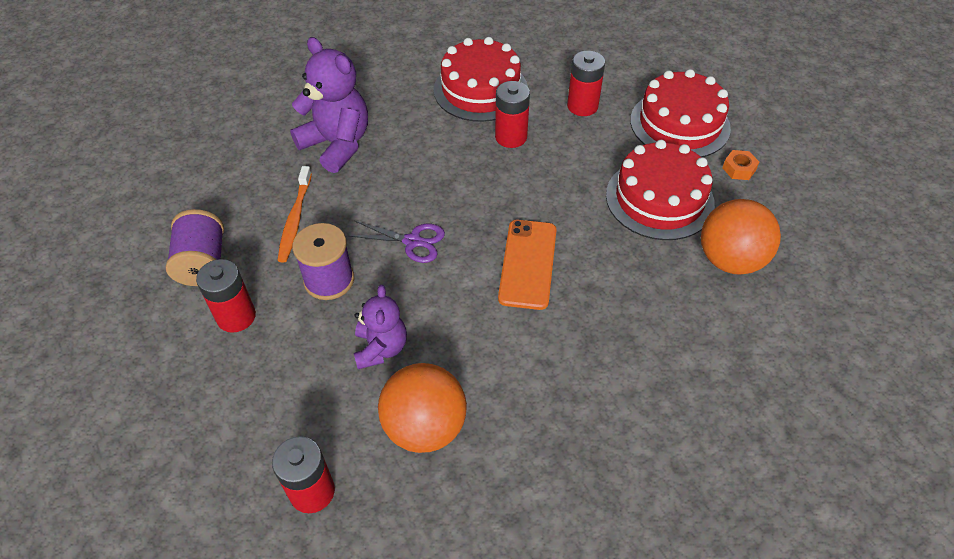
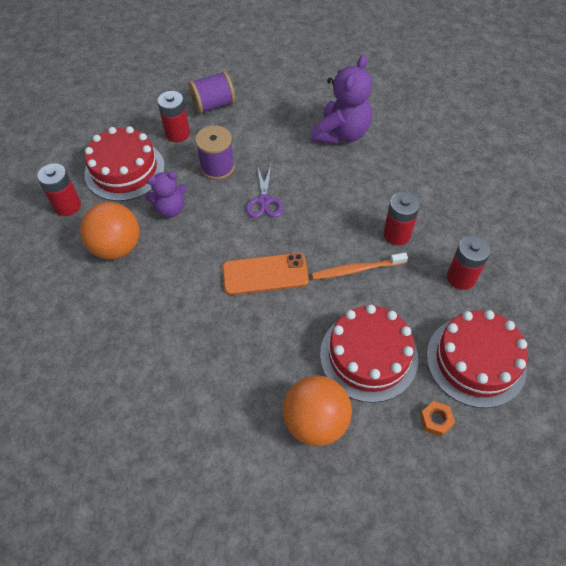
camera: 75 degrees right, 5 degrees up
orange toothbrush [277,166,312,263] -> orange toothbrush moved to [312,253,408,280]
red cake [434,37,528,122] -> red cake moved to [85,126,165,201]

